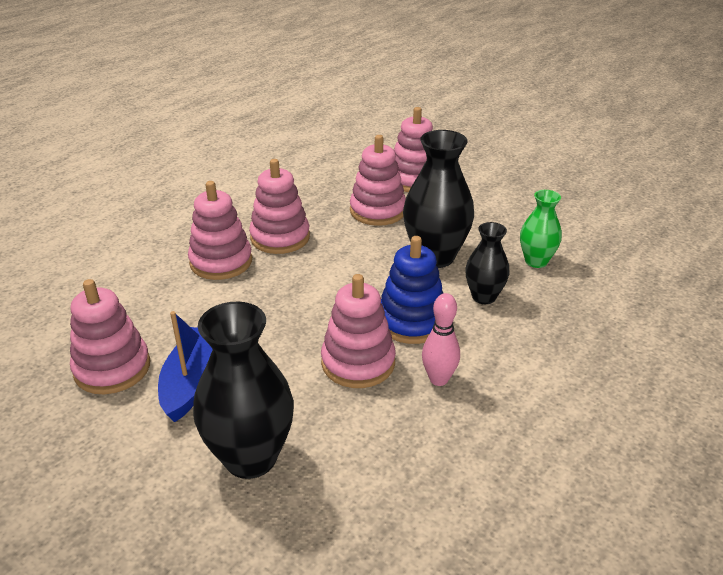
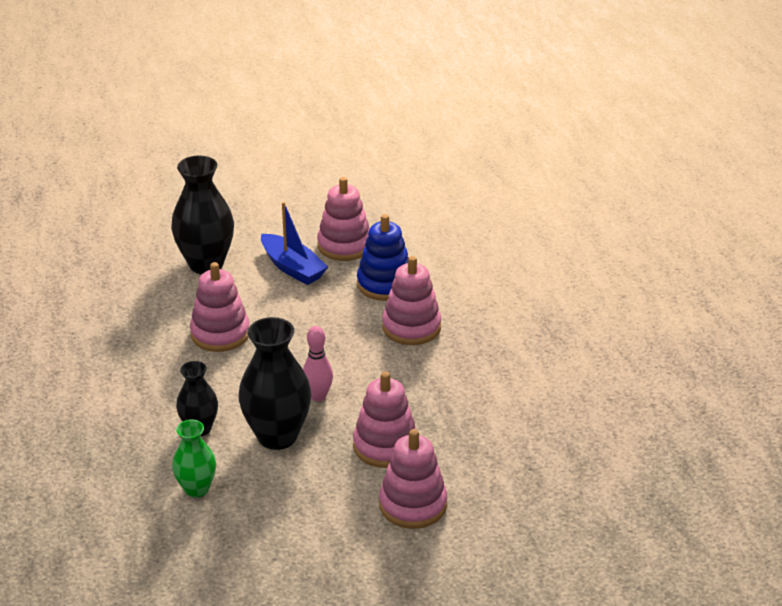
camera: 130 degrees right, 0 degrees up
pink stacking toy [249,159,310,254] -> none
blue stacking toy [381,236,443,344] -> blue stacking toy moved to [357,214,409,301]
pink bowling pin [422,293,460,386] -> pink bowling pin moved to [303,326,333,402]

